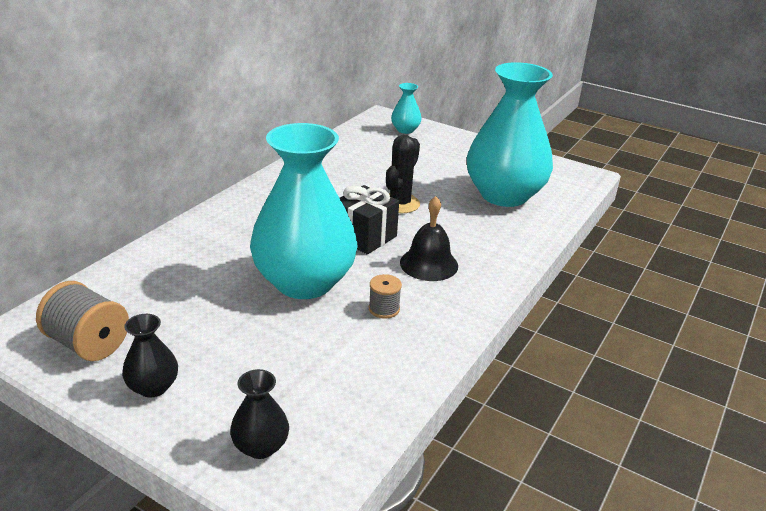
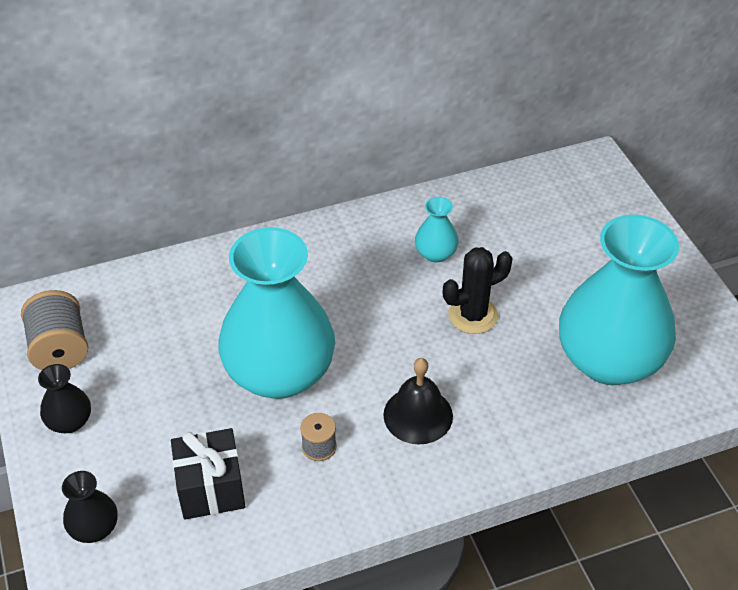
camera: 40 degrees right, 15 degrees up
black gift [340,185,399,254] -> black gift moved to [171,428,245,520]
turquoise vase [391,83,422,134] -> turquoise vase moved to [415,197,459,263]

